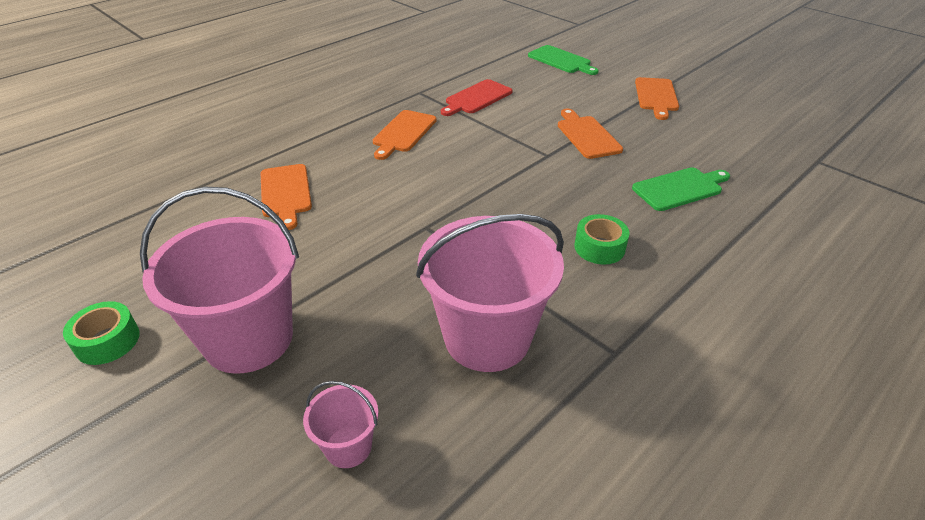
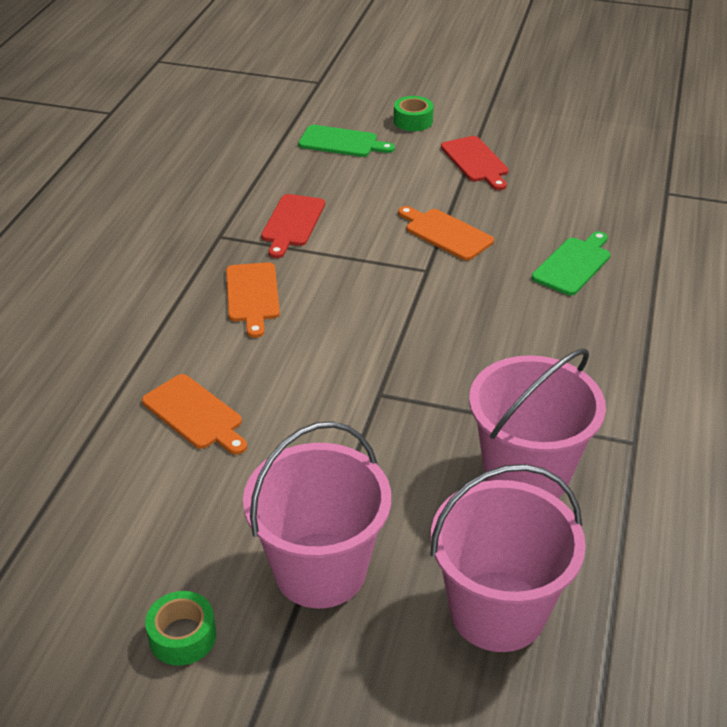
camera: 30 degrees left, 0 degrees up
pink bucket [303,381,379,468] -> pink bucket [430,464,586,652], size x2.18
green tape [574,214,630,265] -> green tape moved to [394,96,434,131]
orange cutting board [635,77,679,120] -> red cutting board [441,136,509,190]

